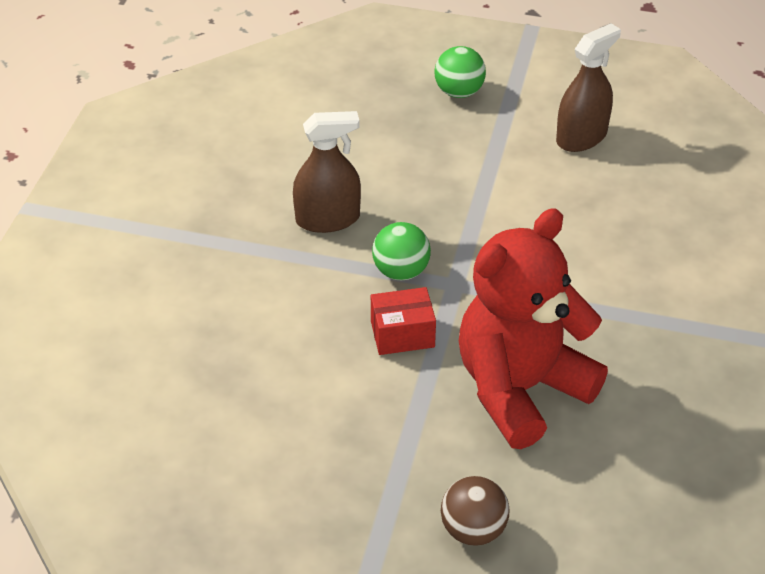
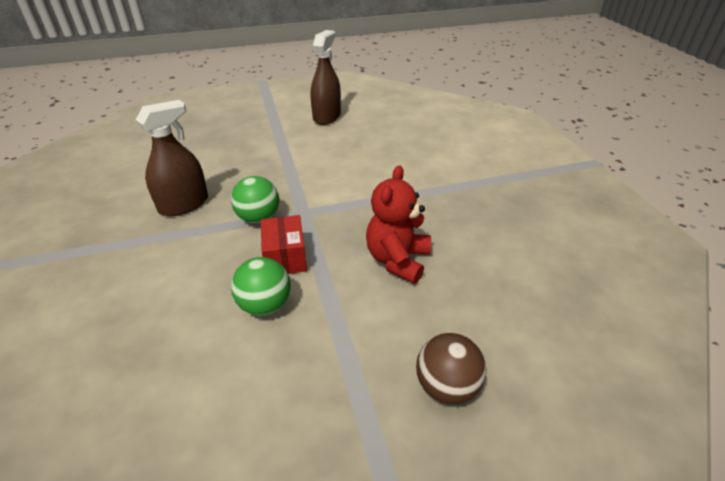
camera: 30 degrees left, 5 degrees down
red box [371,287,436,355] -> red box turned 60 degrees counterclockwise [261,215,307,274]
green ball [435,46,486,98] -> green ball moved to [231,257,291,316]
red teddy bear [459,208,608,449] -> red teddy bear [366,165,431,284], size x0.58

